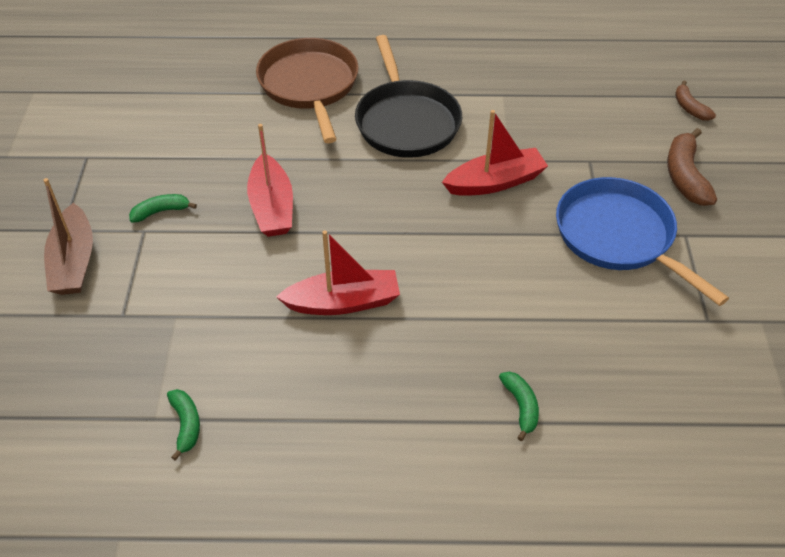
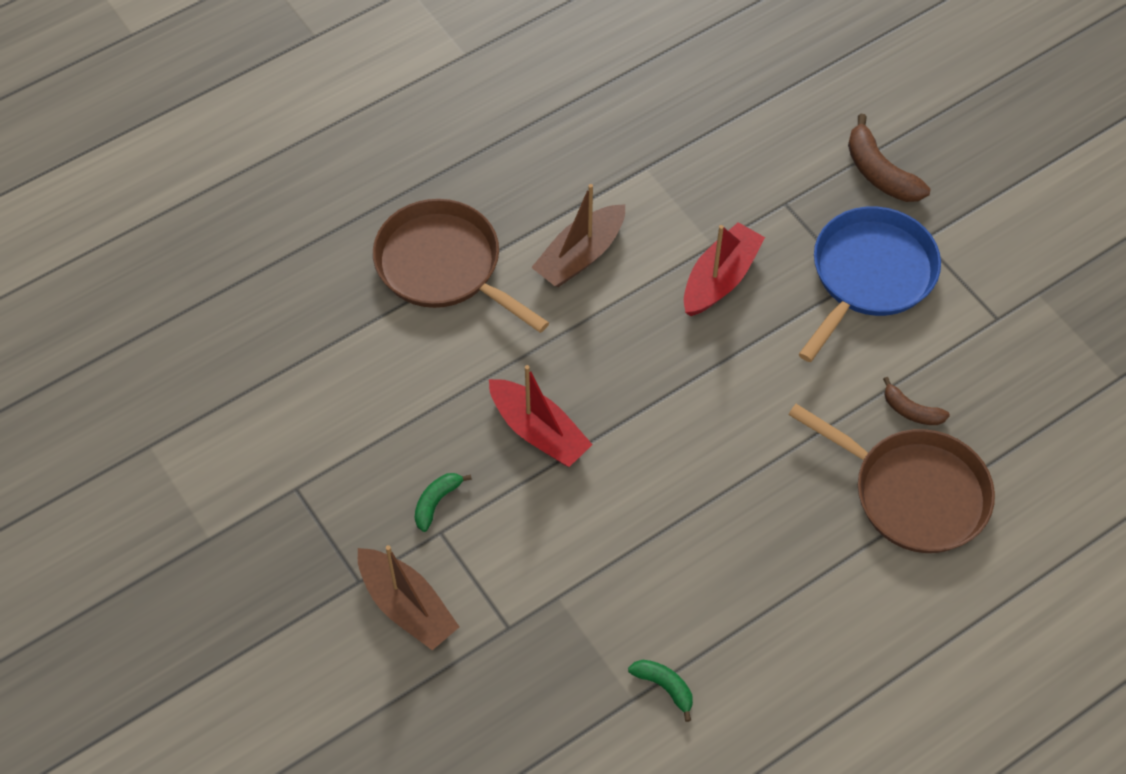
camera: 35 degrees left, 10 degrees up
red boat [276,230,400,315] -> none
black pan [355,35,462,158] -> brown boat [531,184,625,287]
green banana [499,371,539,441] -> brown pan [788,404,995,553]
blue pan [556,177,729,306] -> blue pan turned 105 degrees clockwise [799,206,941,362]
brown banana [675,81,716,121] -> brown banana moved to [883,377,950,425]

